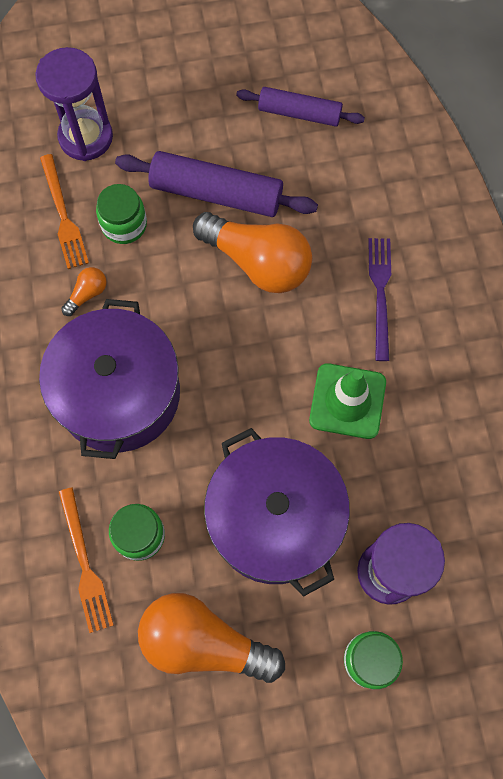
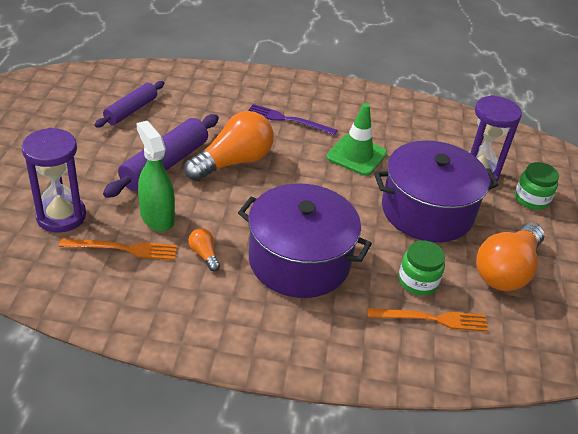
camera: 75 degrees left, 30 degrees down
green jar [96,184,147,244] -> green spray bottle [137,121,175,231]

